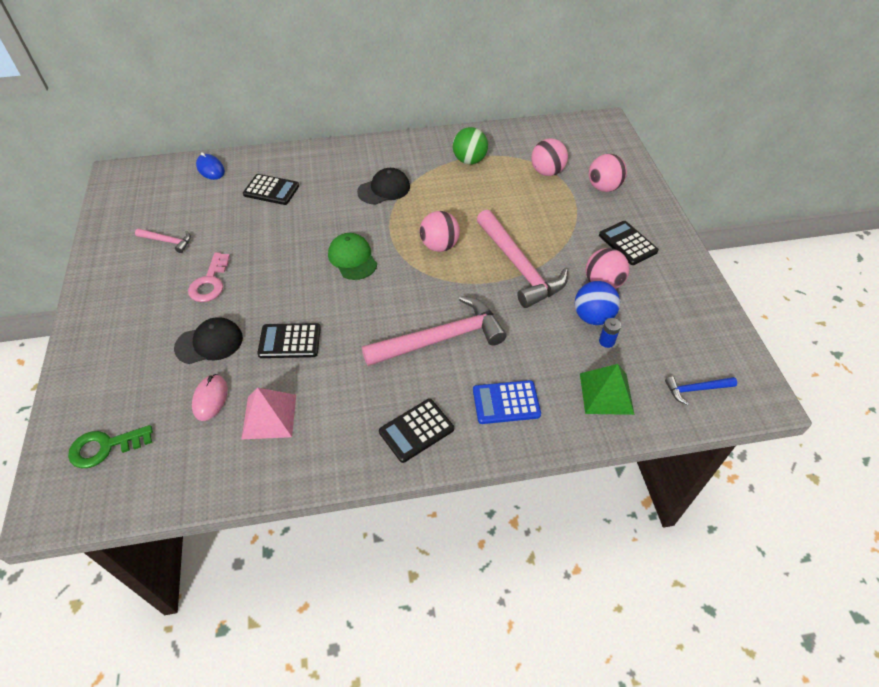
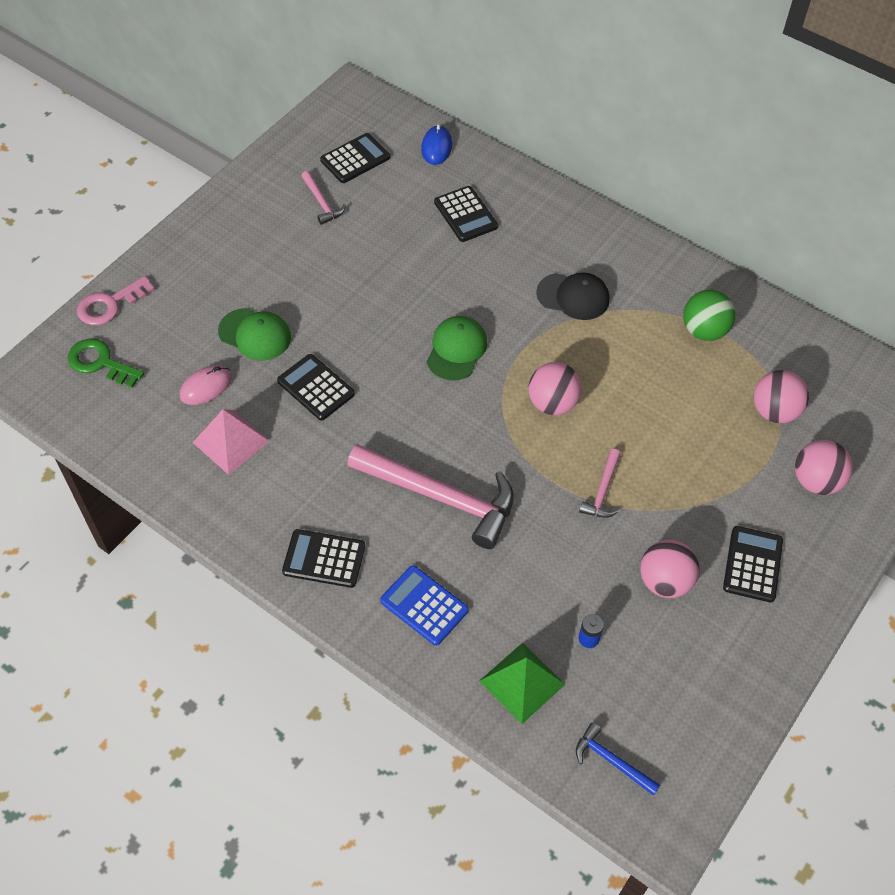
camera: 45 degrees right, 5 degrees up
black cap [174,317,243,364] -> green cap [218,308,291,361]
pink key [188,253,230,302] -> pink key moved to [77,276,155,325]
pink hammer [477,210,568,308] -> pink hammer [579,449,621,518], size x0.46
blue ball [575,281,620,325] -> none
none -> black calculator [320,133,390,183]

